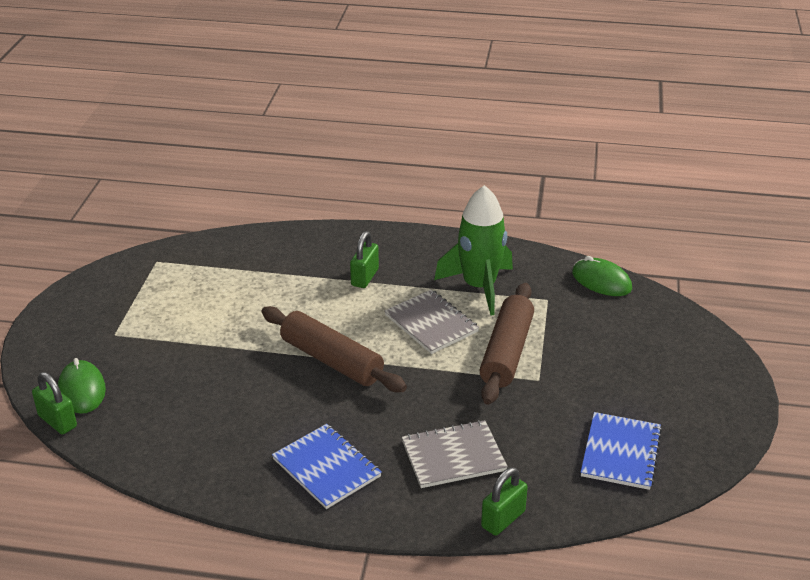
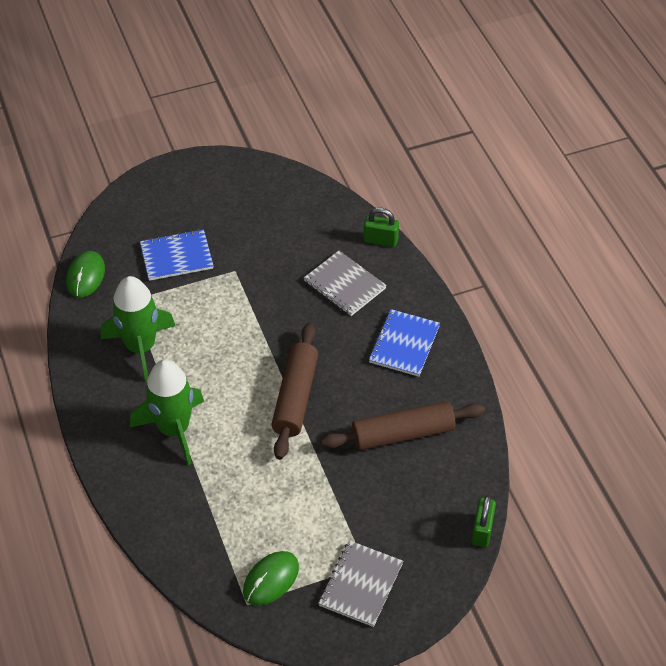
camera: 120 degrees left, 15 degrees up
green mouse [58,358,106,414] -> green mouse moved to [243,551,299,606]
green padlock [350,231,379,288] -> green rocket [130,360,204,465]
grey notebook [385,290,479,354] -> grey notebook moved to [318,540,403,627]
brown rolling pin [479,283,534,405] -> brown rolling pin moved to [321,401,485,450]
blue notebook [581,412,662,490] -> blue notebook moved to [140,229,213,281]

